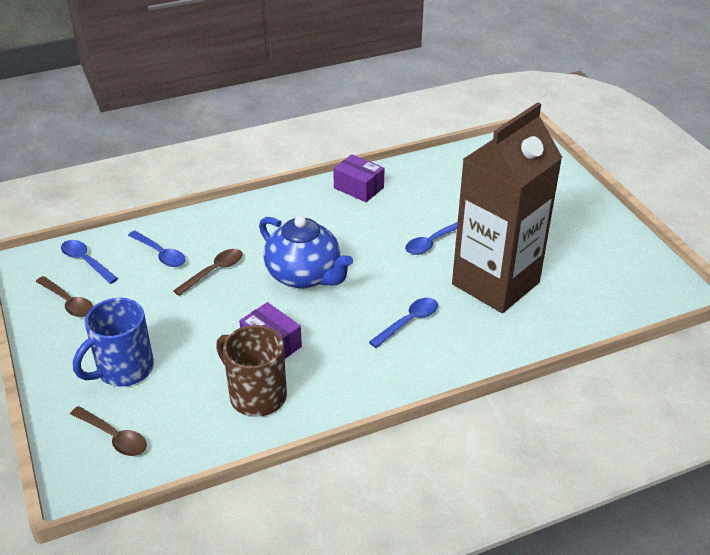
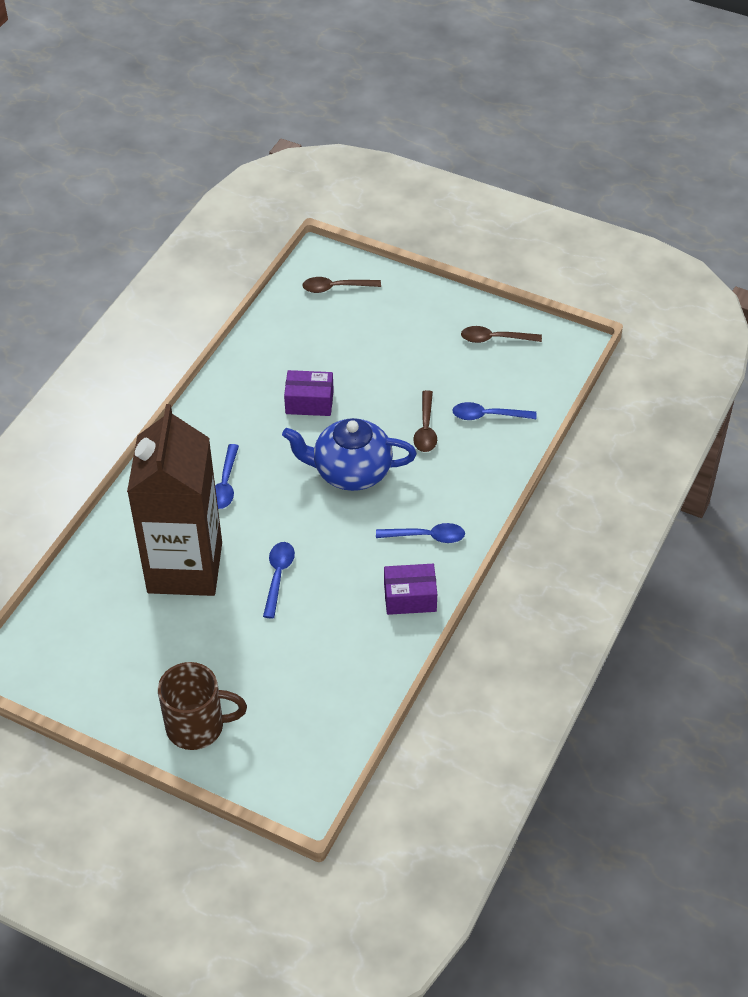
camera: 140 degrees right, 10 degrees up
blue spoon [61,240,118,284] -> blue spoon moved to [376,523,465,543]
blue mug [73,298,154,387] -> none
brown mug [216,325,287,417] -> brown mug moved to [158,662,247,750]

